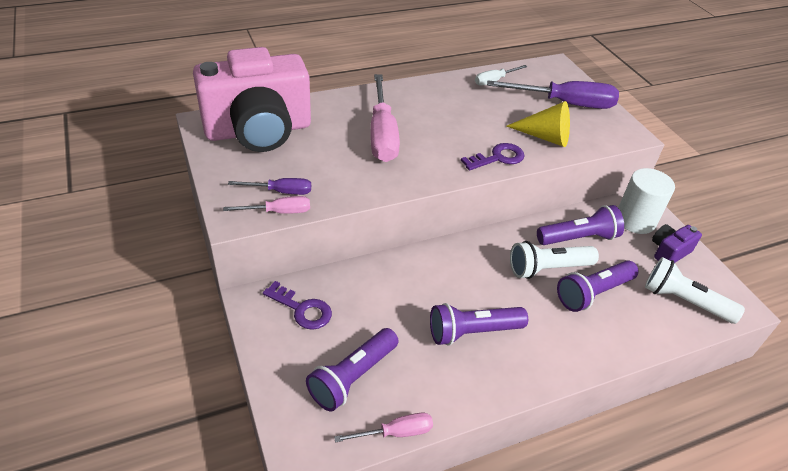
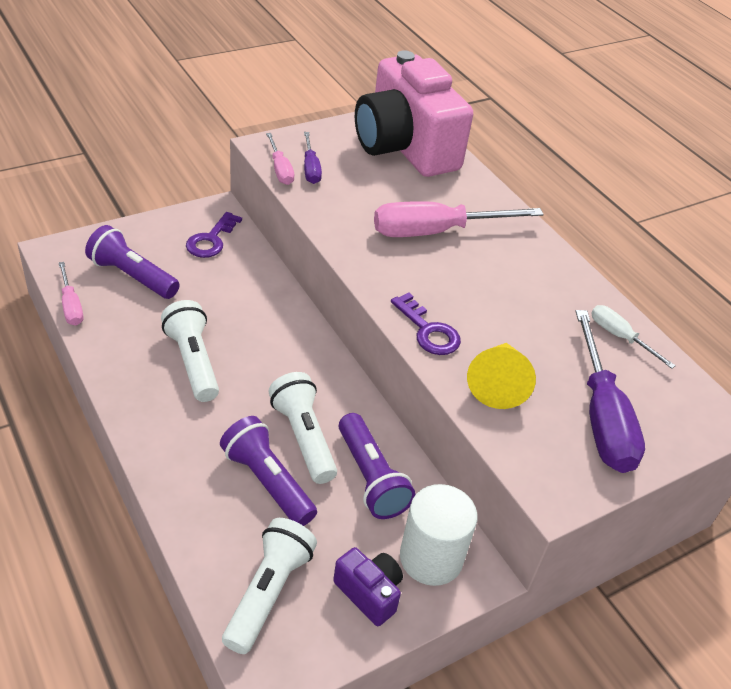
camera: 80 degrees right, 0 degrees up
purple flashlight [430,303,528,346] -> white flashlight [161,300,219,402]

